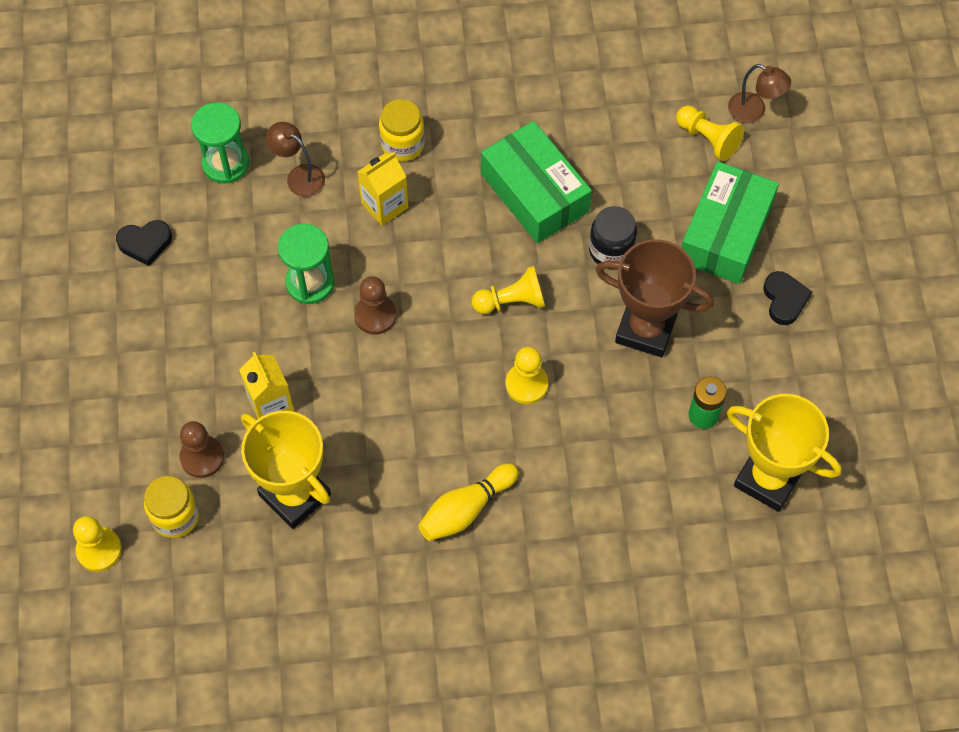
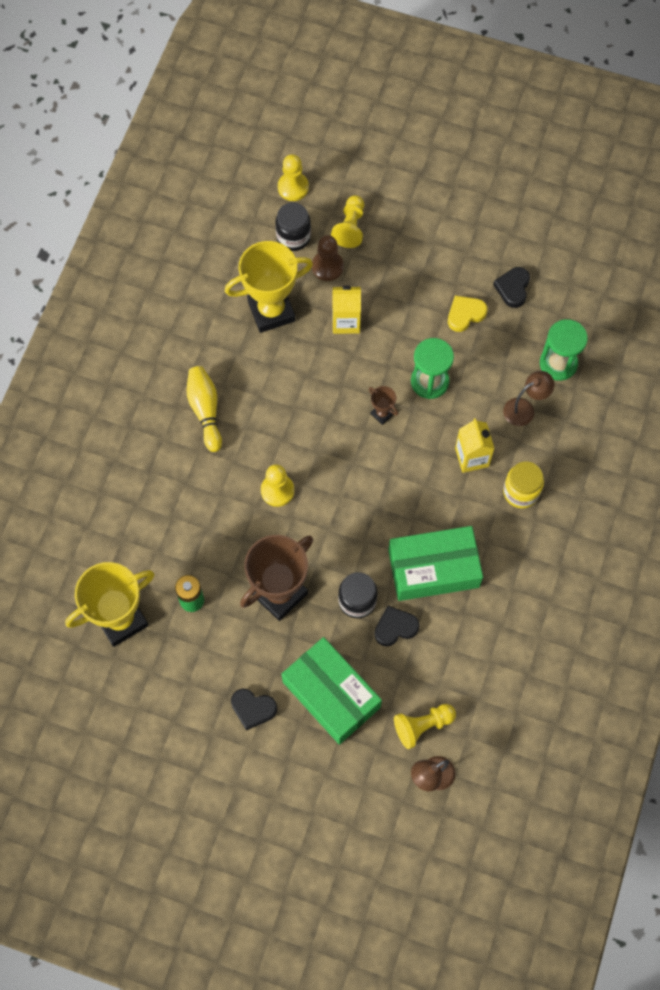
camera: 115 degrees right, 5 degrees up
yellow jar [144,476,199,538] -> black jar [275,202,311,251]
brown pawn [354,276,396,335] -> brown trophy [369,386,398,425]
yellow pawn [472,266,545,314] -> yellow pawn moved to [331,195,364,248]
none -> black heart [374,606,420,646]
none -> yellow heart [448,295,487,332]

